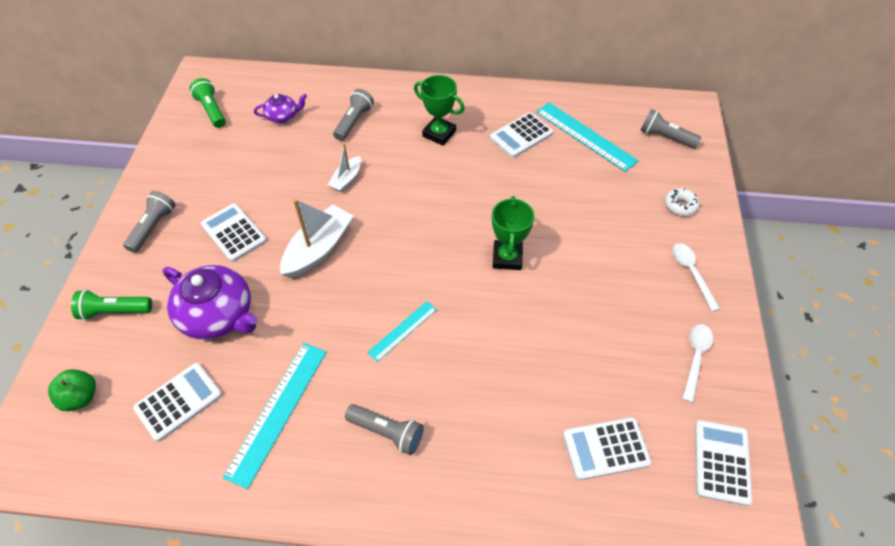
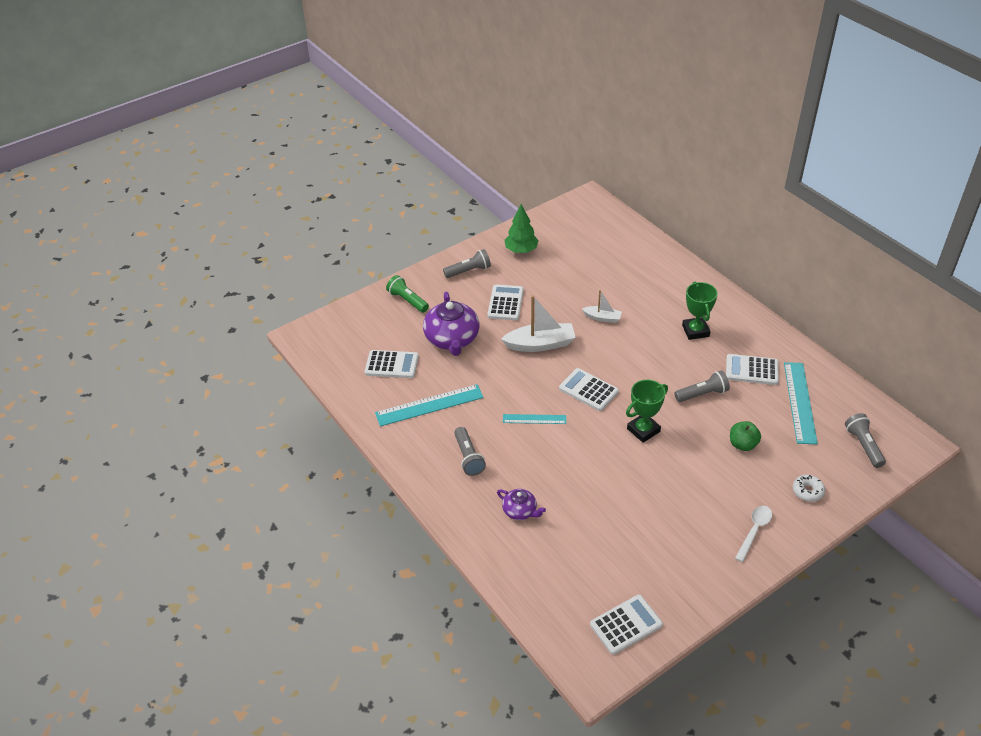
camera: 50 degrees right, 10 degrees down
green apple [48,369,96,411] -> green apple moved to [730,421,761,451]
green flashlight [189,78,226,128] -> none
purple teapot [254,94,307,123] -> purple teapot moved to [497,489,546,520]
white boat [328,144,361,192] -> white boat turned 150 degrees counterclockwise [582,290,622,323]
grey flashlight [333,89,374,141] -> grey flashlight moved to [674,370,730,402]
white calculator [563,417,652,480] -> white calculator moved to [559,368,619,411]
white spoon [682,324,713,403] -> none
none -> green tree [504,204,539,253]

